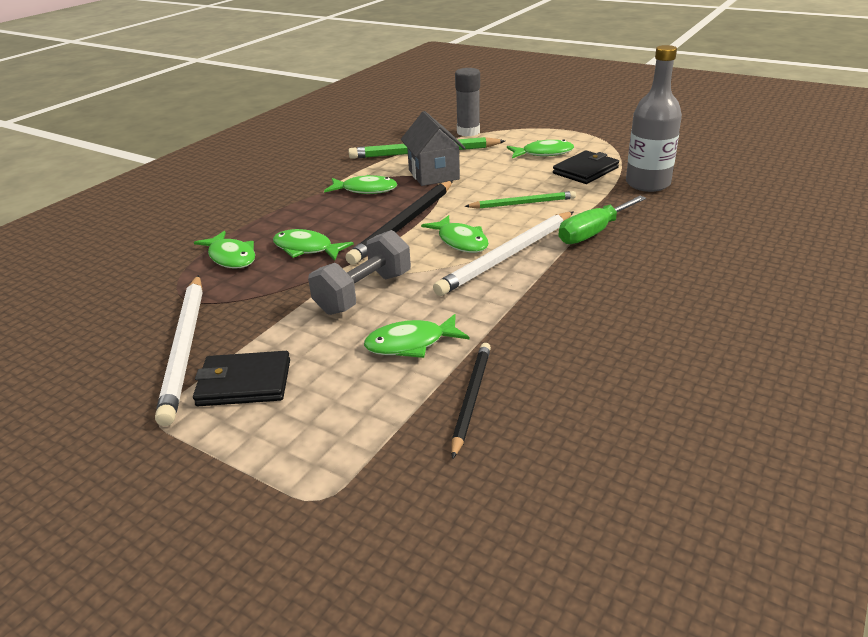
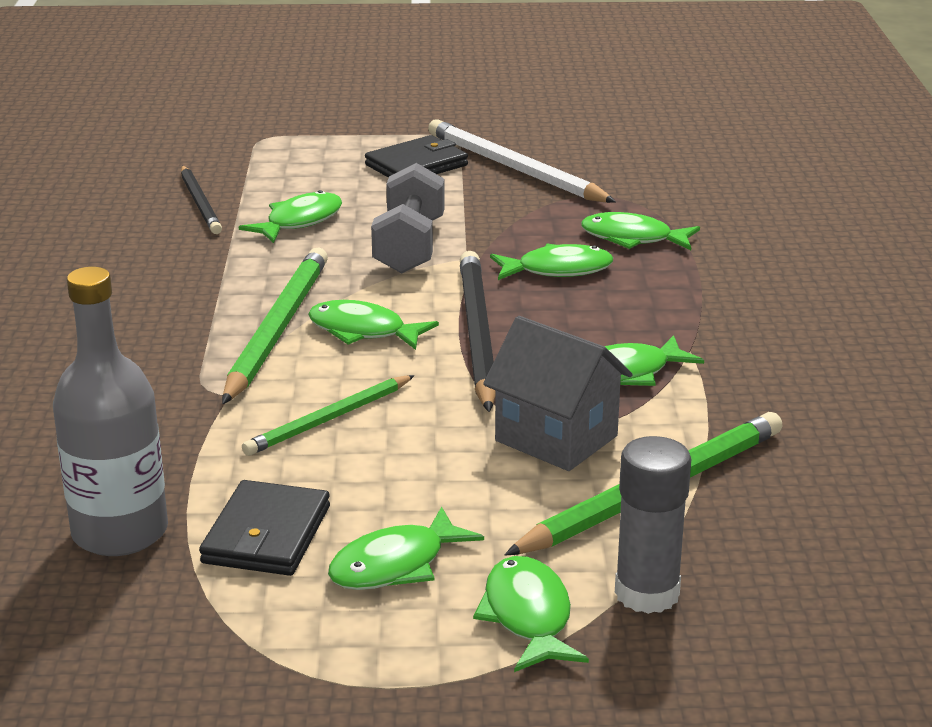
camera: 145 degrees right, 5 degrees down
white pencil [433,212,573,296] -> green pencil [222,247,328,404]
green screwdriver [559,196,646,244] -> none
none -> green fish [473,556,589,672]

